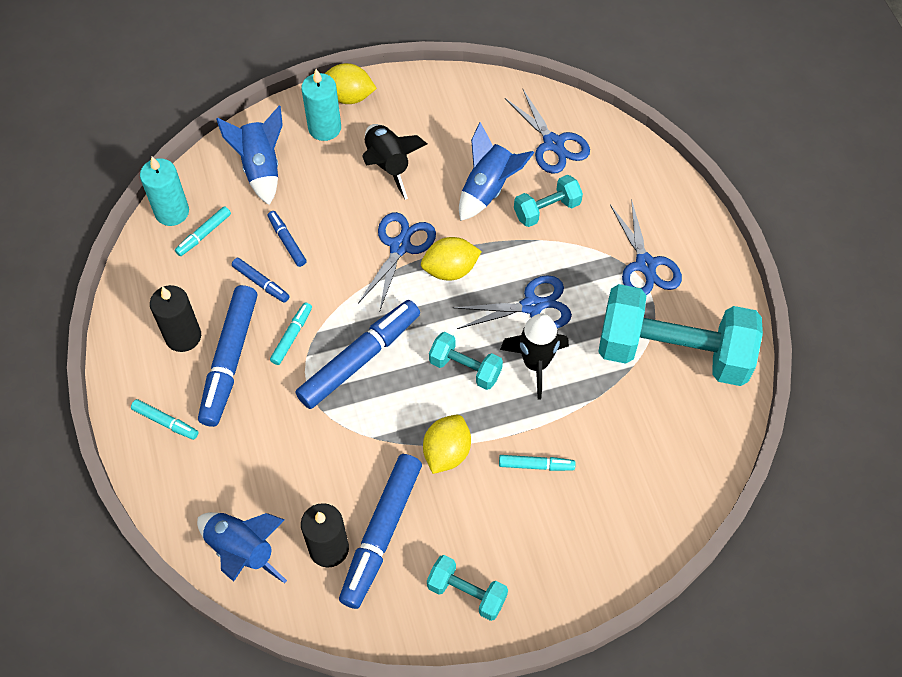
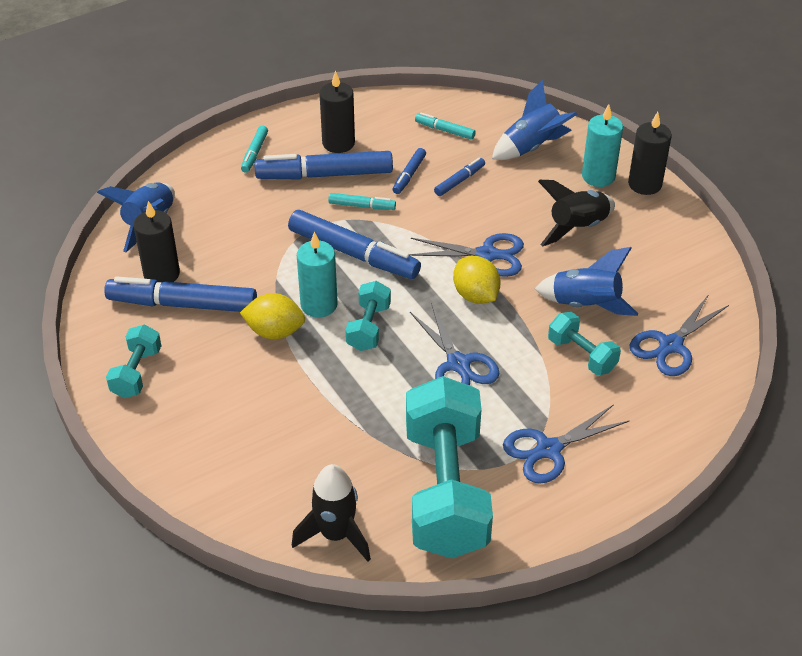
camera: 75 degrees right, 15 degrees down
turquoise candle [140,157,189,226] -> turquoise candle moved to [297,232,338,318]
yellow lemon [325,63,377,104] -> black candle [628,112,672,195]
turquoise marker [499,455,575,471] -> none
black rocket [500,313,569,400] -> black rocket moved to [292,464,371,562]

